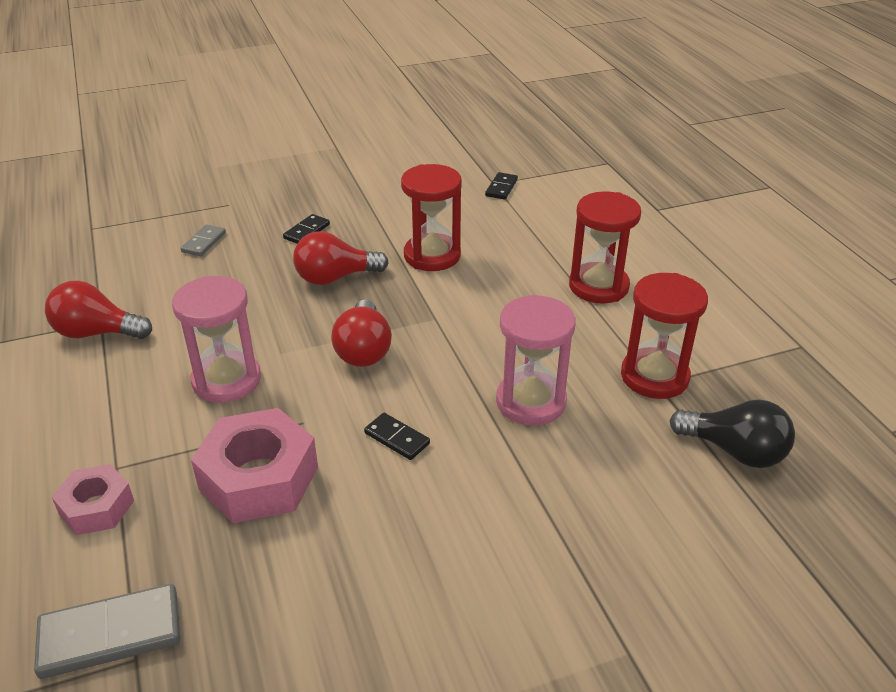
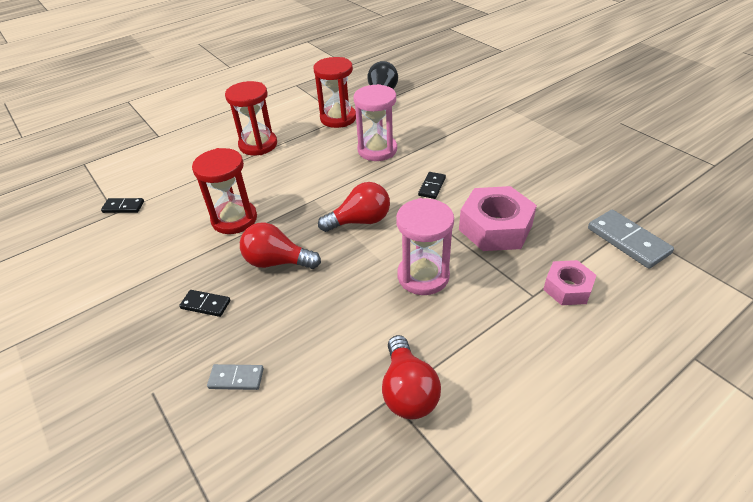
camera: 105 degrees left, 5 degrees up
red light bulb [293,231,389,285] -> red light bulb turned 135 degrees clockwise [240,223,321,269]

